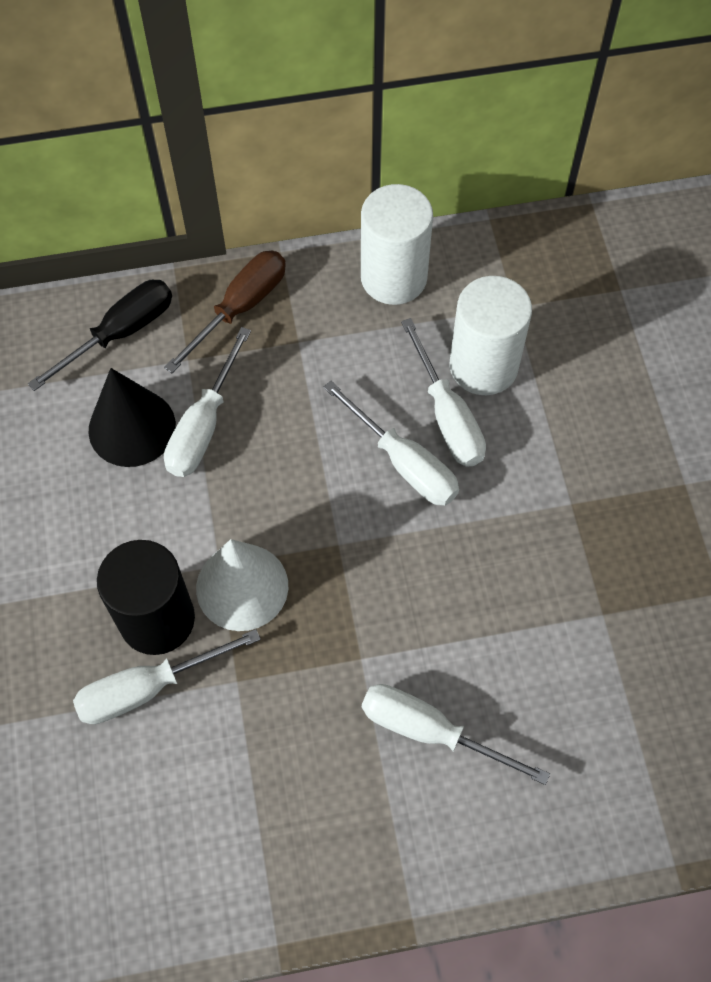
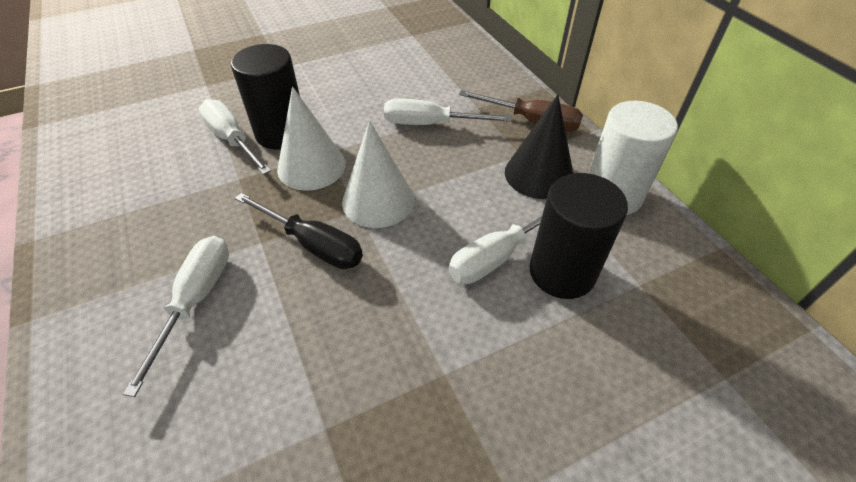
camera: 75 degrees right, 15 degrees down
black screwdriver [28,280,172,391] -> black screwdriver moved to [235,193,363,269]
black cone [89,368,176,467] -> black cone moved to [505,94,573,199]
white screwdriver [323,381,459,506] -> none
white cylinder [450,276,532,395] -> black cylinder [529,173,628,299]
none -> white cone [342,120,414,228]

